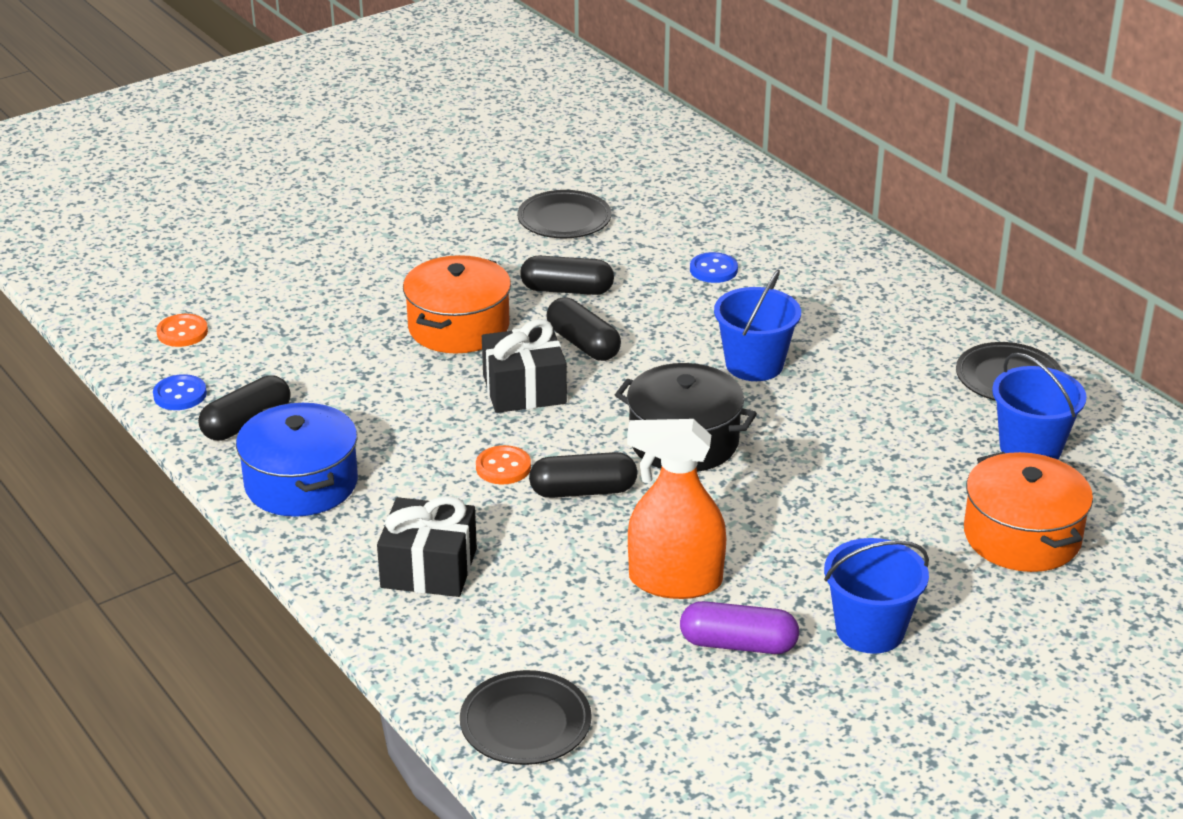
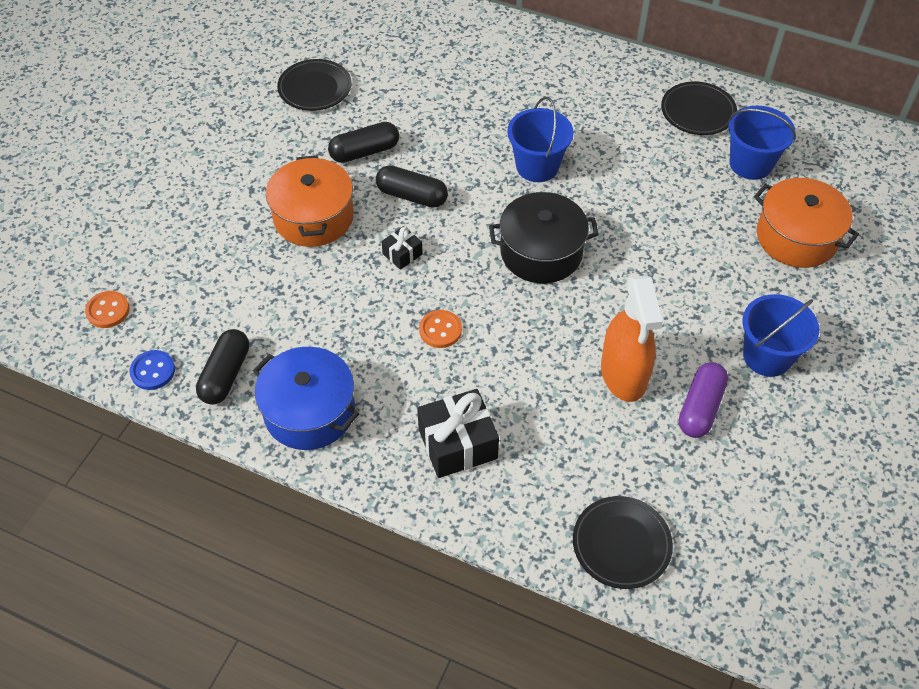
camera: 30 degrees left, 20 degrees up
black gift [482,319,567,413] -> black gift [381,226,423,270], size x0.53
black capsule [529,452,637,498] -> none
orange spray bottle [627,419,726,599] -> orange spray bottle turned 75 degrees counterclockwise [601,275,663,402]
purple capsule [680,601,799,654] -> purple capsule turned 45 degrees counterclockwise [679,362,728,438]
blue button [690,252,738,283] -> none

